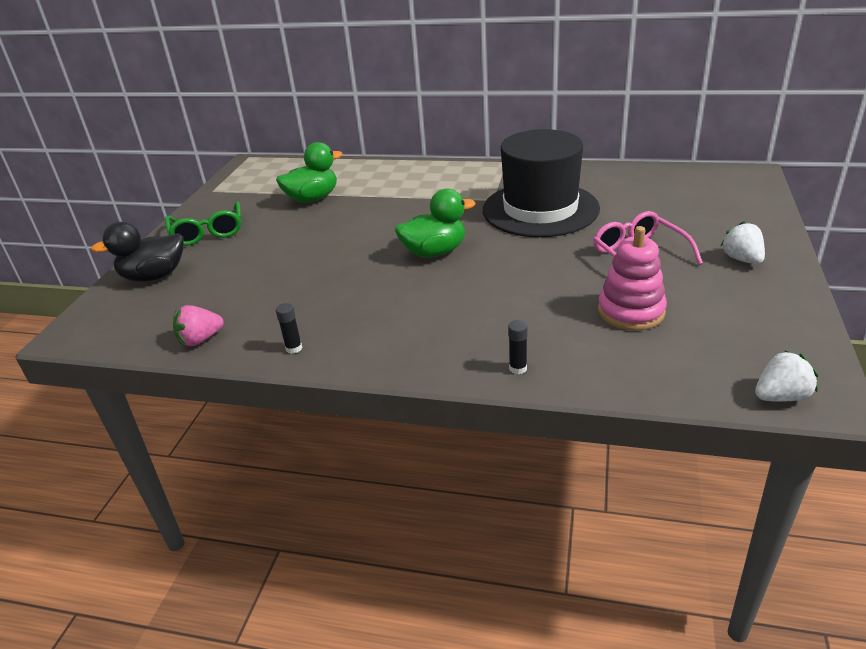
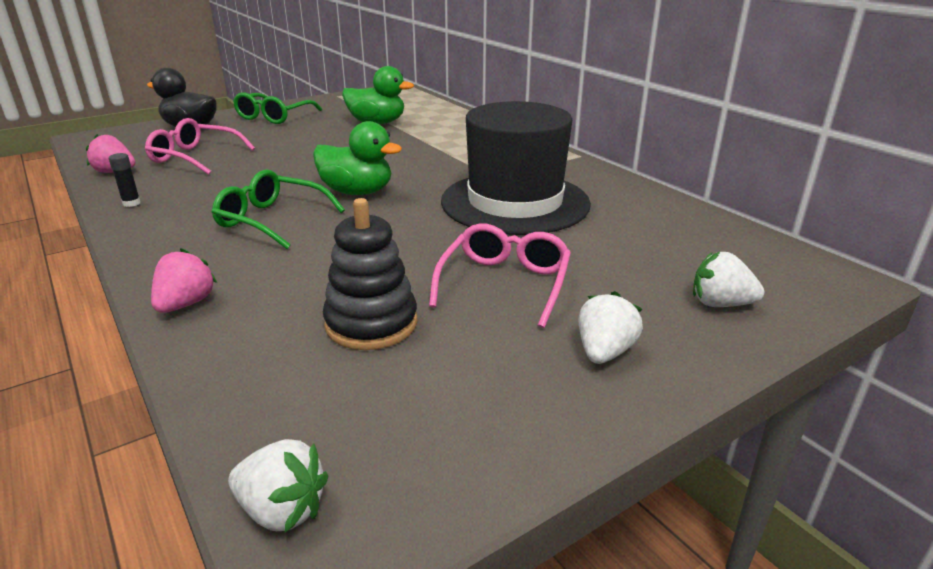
camera: 40 degrees right, 5 degrees down
black glue stick [508,320,528,374] -> pink strawberry [151,248,217,313]
pink stacking toy [598,226,667,331] -> black stacking toy [323,198,417,350]
none -> pink glasses [145,118,255,175]
none -> green glasses [212,170,345,249]
none -> white strawberry [693,252,764,307]

